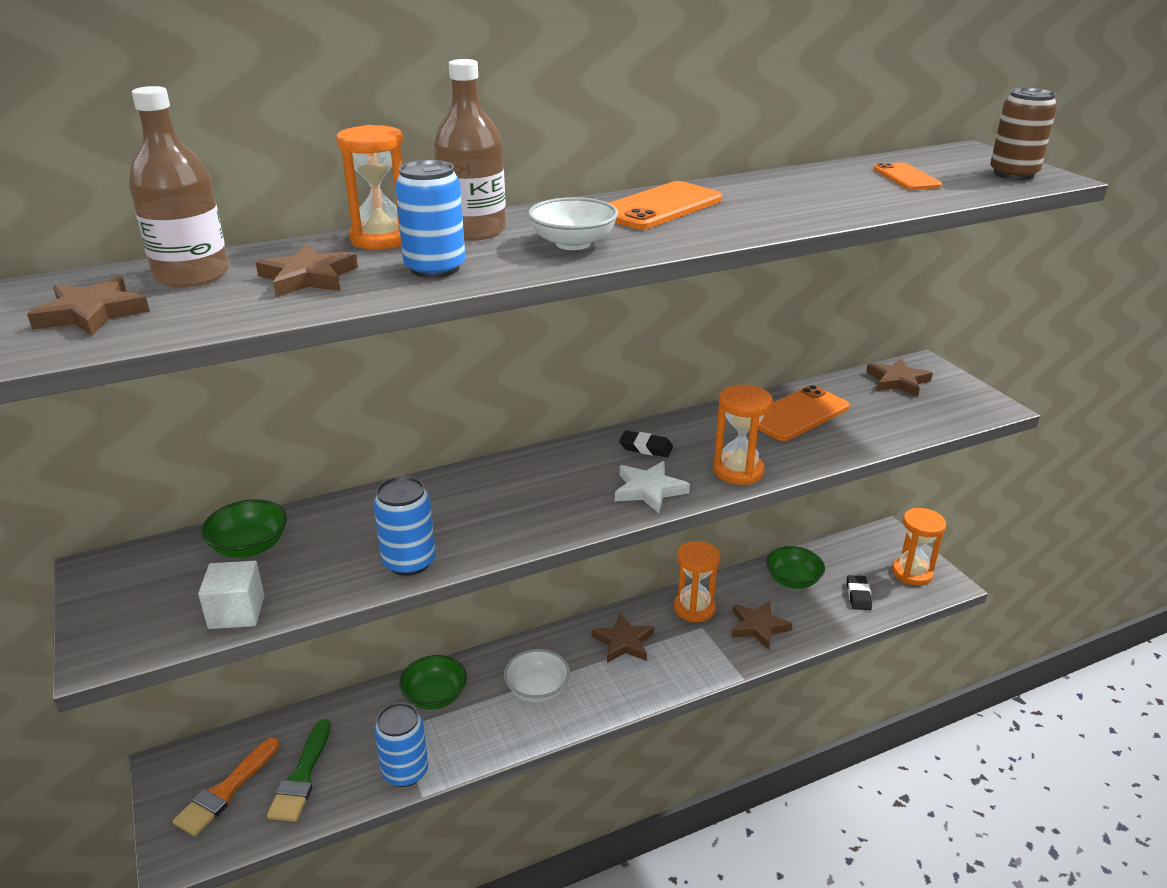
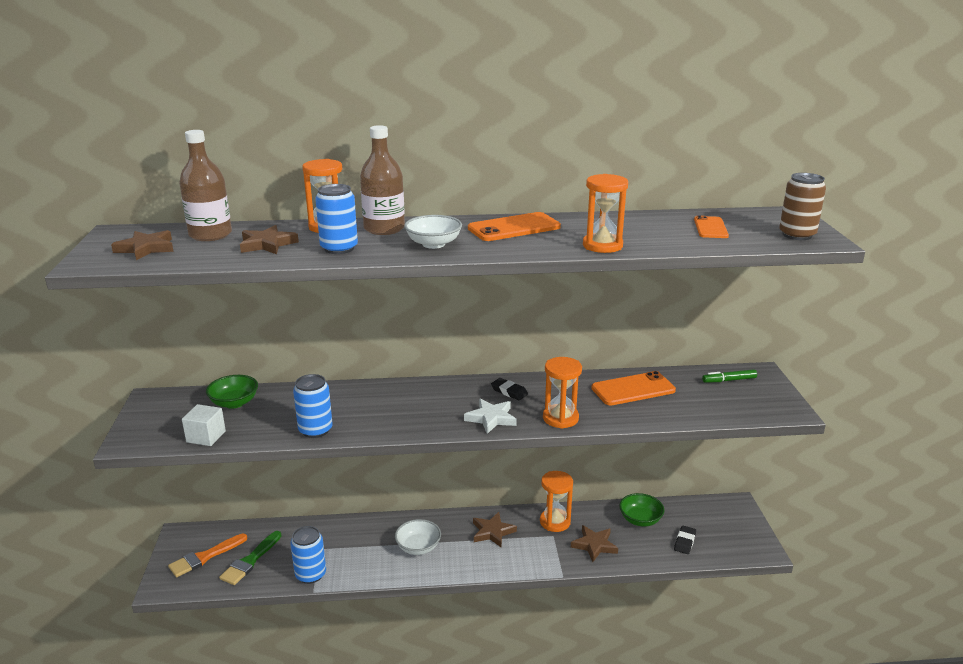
camera: 20 degrees right, 5 degrees down
green bowl [399,655,467,710] -> none
brown star [866,358,933,397] -> green marker [702,369,757,383]
orange hourglass [892,508,946,586] -> orange hourglass moved to [583,174,628,253]

